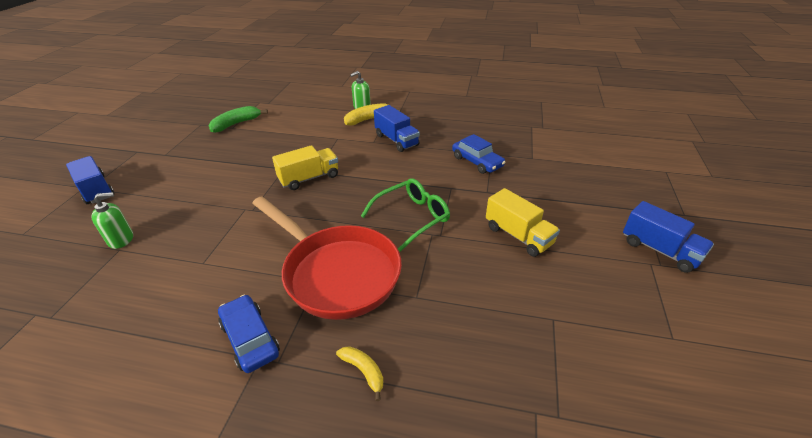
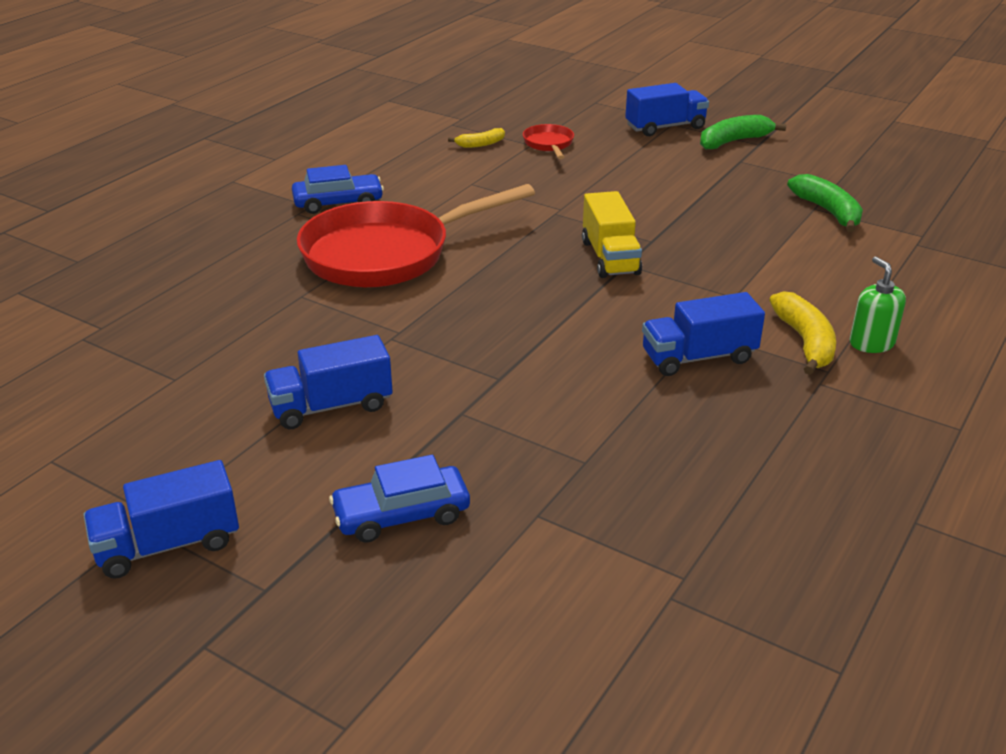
camera: 110 degrees right, 5 degrees down
green soap dispenser [91,192,133,249] -> red pan [523,124,574,159]
yellow banana [336,346,383,401] -> yellow banana moved to [448,128,505,148]
green glasses [361,178,450,252] -> none
blue car [452,134,506,174] -> blue car moved to [329,455,470,543]
yellow truck [486,188,560,257] -> blue truck [264,335,393,429]
none -> green banana [700,115,786,149]

